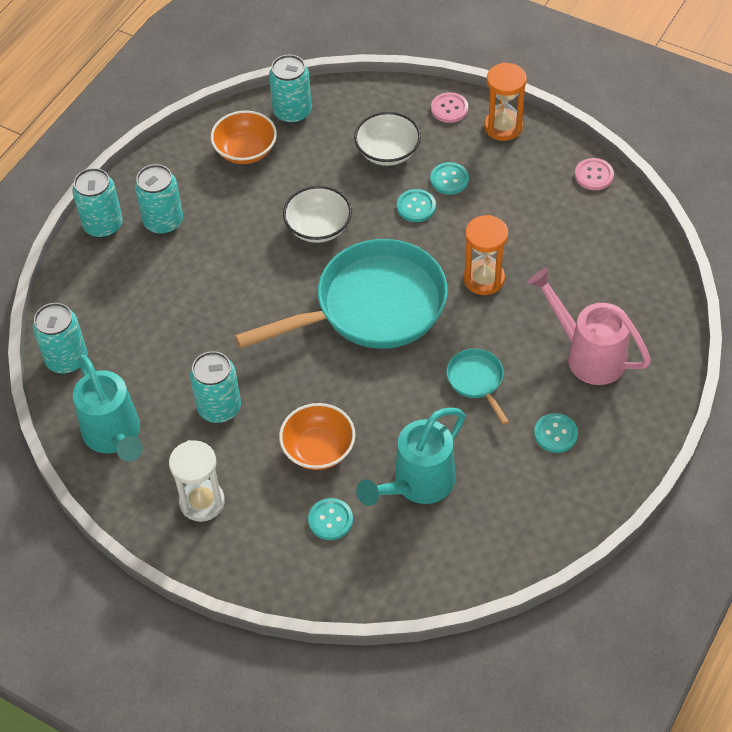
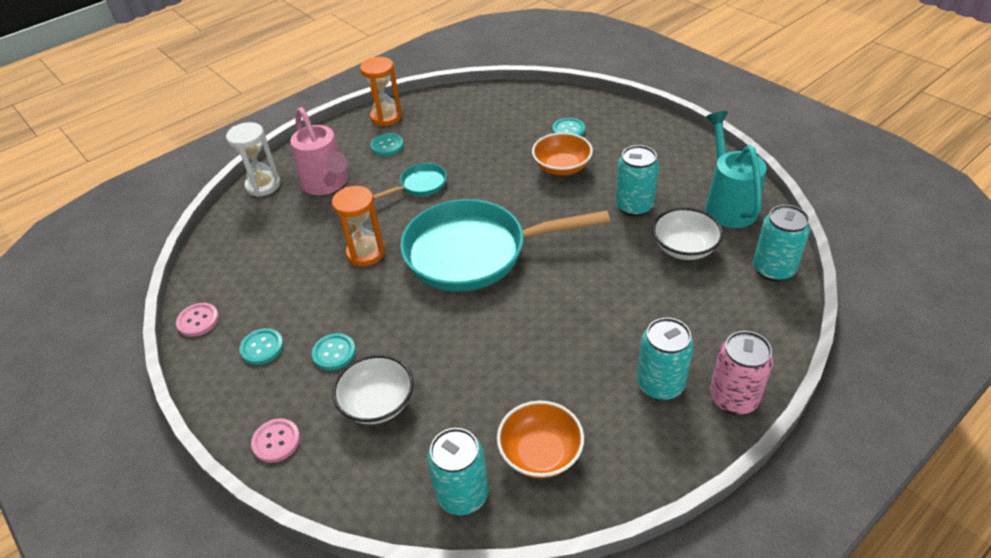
camera: 160 degrees left, 10 degrees down
turquoise can [72,168,123,238] -> pink can [710,331,774,415]
white hourglass [169,440,225,522] -> white hourglass moved to [226,122,281,197]
white bowl [283,186,352,243] -> white bowl moved to [652,208,723,260]
turquoise watering can [356,408,465,506] -> none
turquoise button [397,189,436,222] -> turquoise button moved to [239,328,284,365]
turquoise pan [447,349,509,425] -> turquoise pan turned 120 degrees counterclockwise [373,163,447,200]
orange hourglass [484,62,527,141] -> orange hourglass moved to [360,57,402,126]

